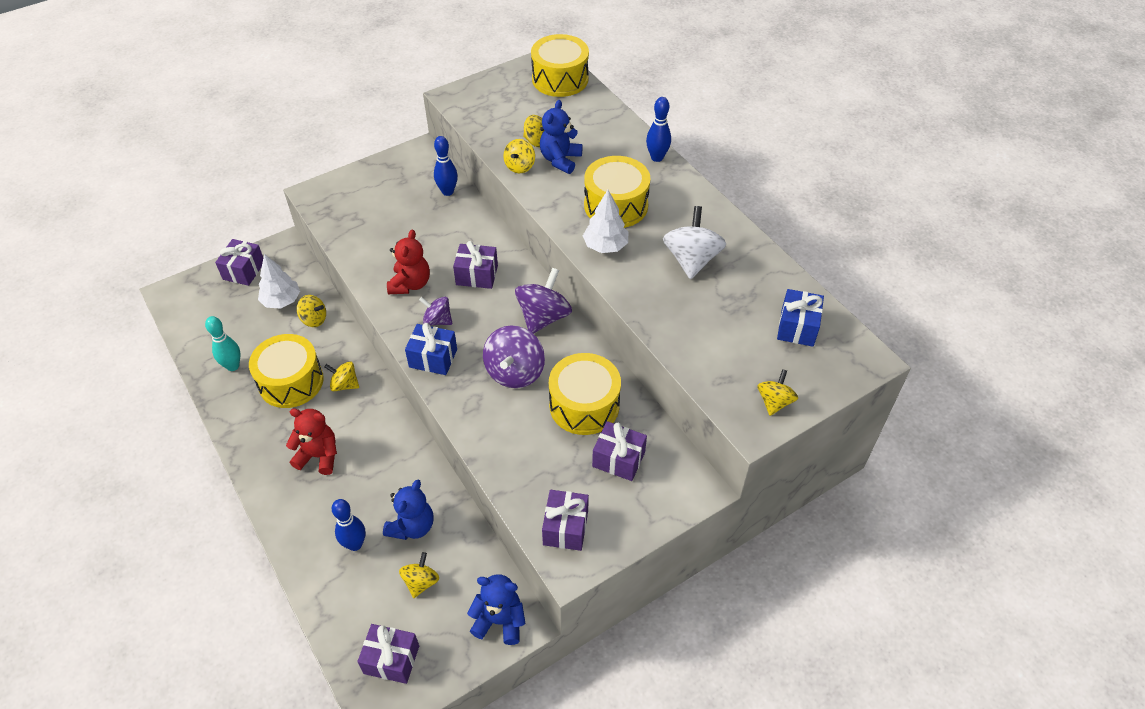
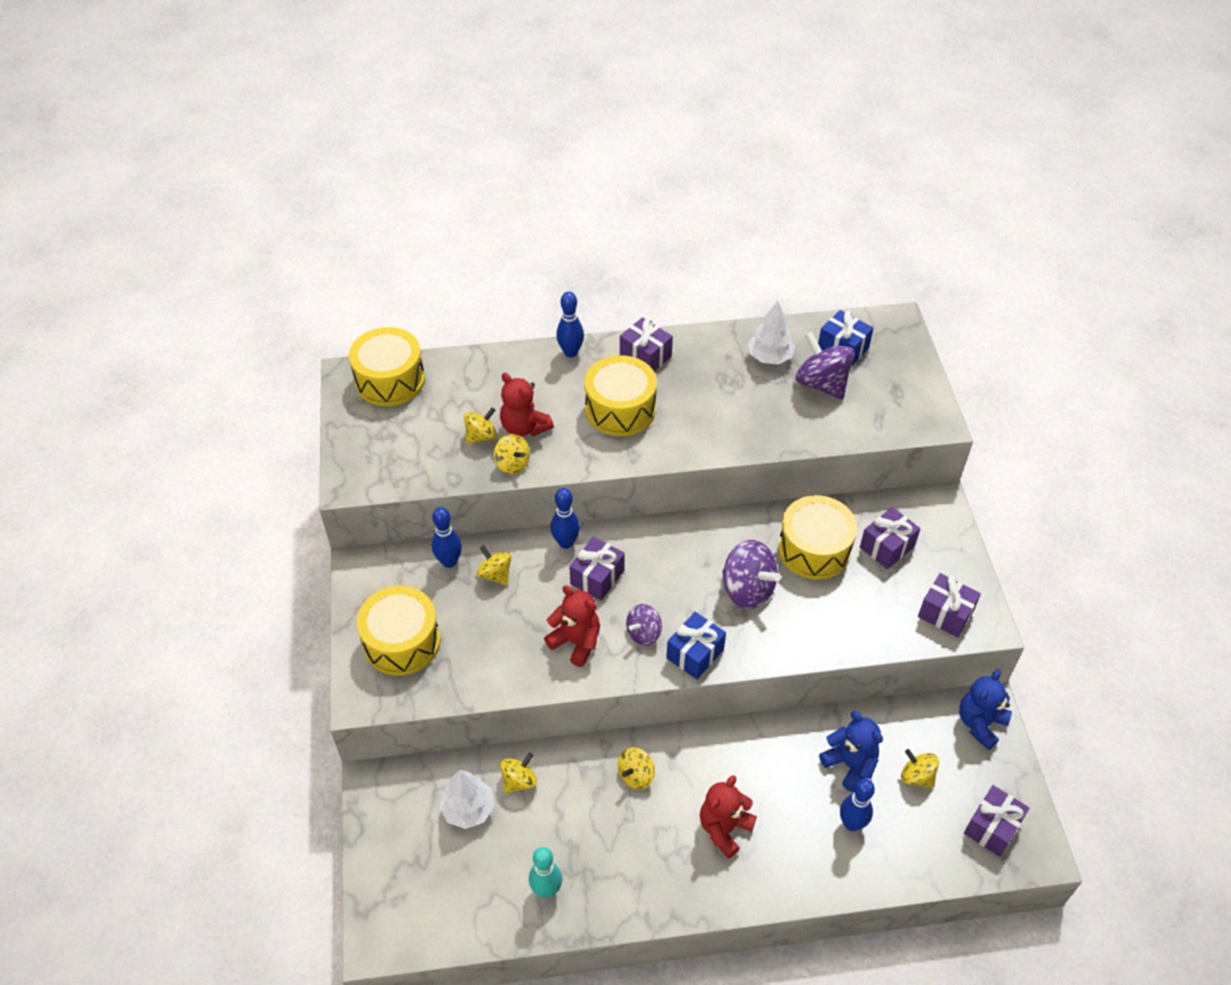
camera: 65 degrees left, 0 degrees up
purple gift [215,239,263,286] -> purple gift moved to [620,318,673,371]
yellow drum [249,334,324,408] -> yellow drum moved to [357,586,441,676]
purple spinning top [515,268,572,334] -> purple spinning top moved to [796,332,855,400]
blue teddy bear [540,100,583,174] -> red teddy bear [500,373,554,436]
white tree [583,190,628,253] -> white tree moved to [748,301,795,364]
white spinning top [663,206,726,279] -> none
yellow spinning top [757,369,798,416] -> yellow spinning top moved to [477,545,512,585]
none -> blue bowling pin [551,488,580,549]

